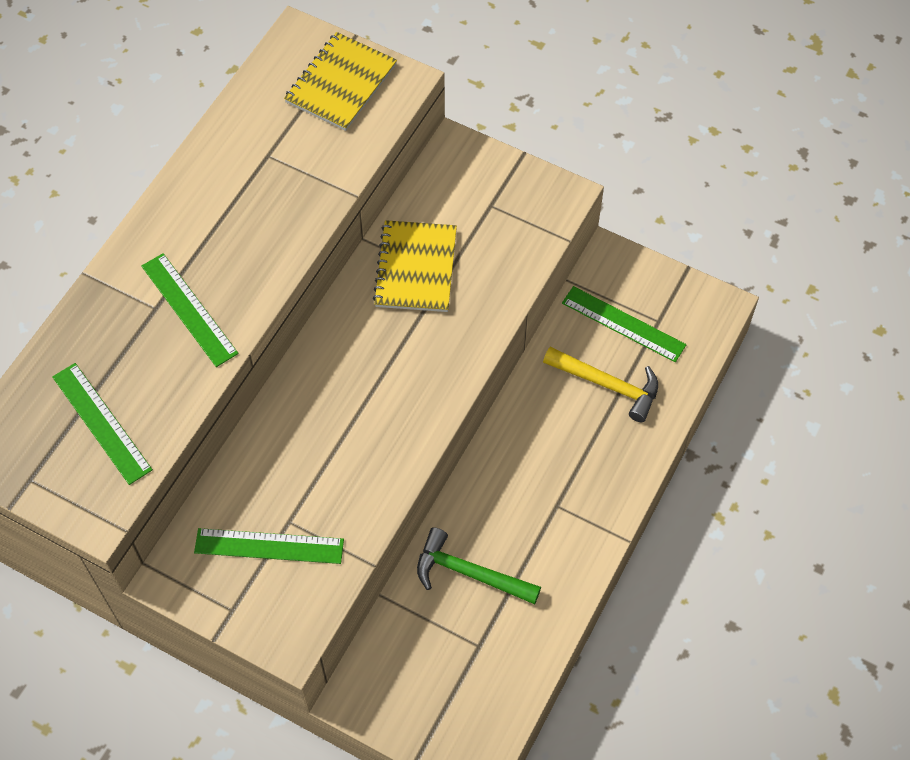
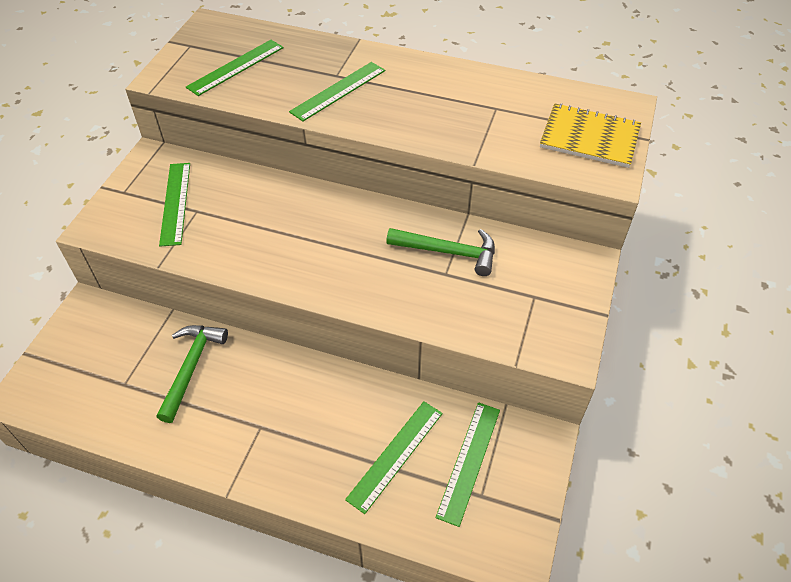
camera: 80 degrees right, 10 degrees down
yellow notebook [373,220,457,312] -> green hammer [386,228,495,276]
yellow hammer [543,347,658,422] -> green ruler [345,401,443,514]

